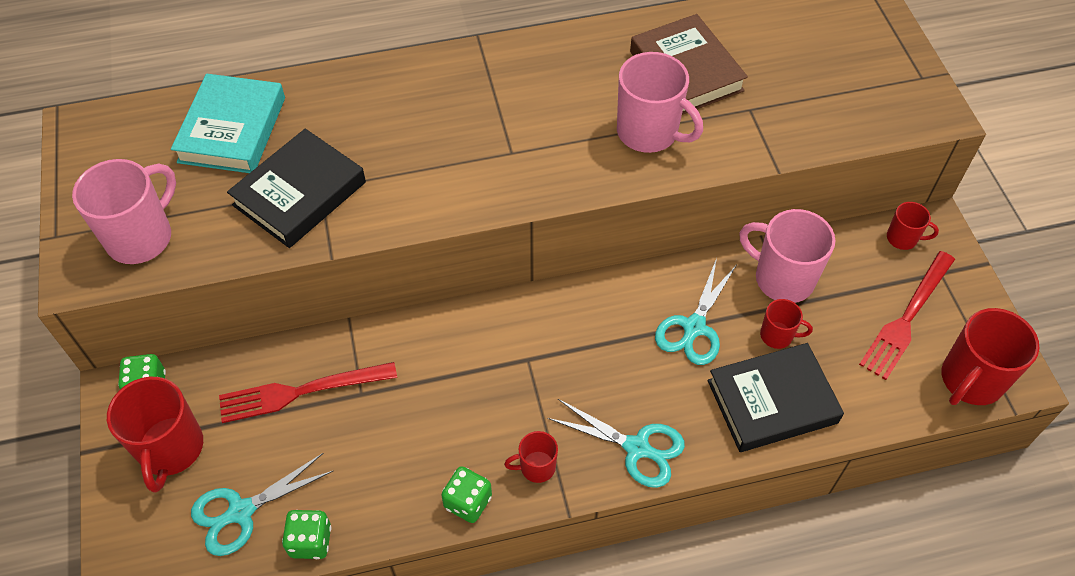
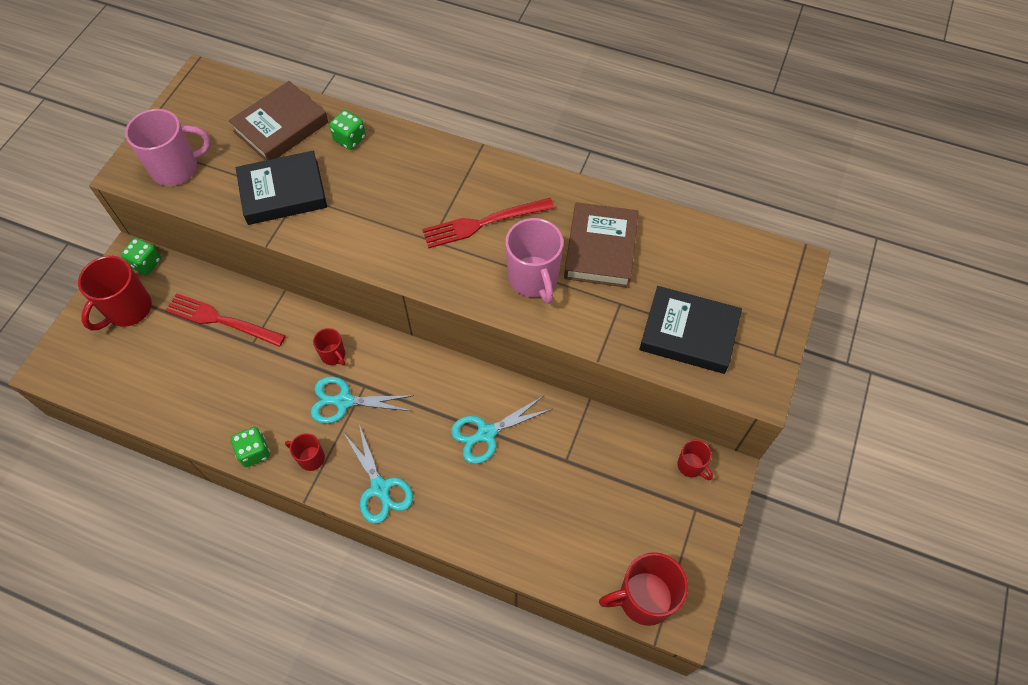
camera: 35 degrees right, 5 degrees up
turquoise book [171,74,285,173] -> brown book [229,81,328,161]
turquoise scissors [191,453,333,556] -> turquoise scissors moved to [310,377,414,424]
green dice [282,510,331,559] -> green dice moved to [329,110,366,150]
black book [708,343,844,452] -> black book moved to [639,286,742,374]
pink mug [739,209,835,303] -> none
red mug [760,299,813,349] -> red mug moved to [313,328,345,366]
red fork [859,251,955,380] -> red fork moved to [422,198,555,248]

